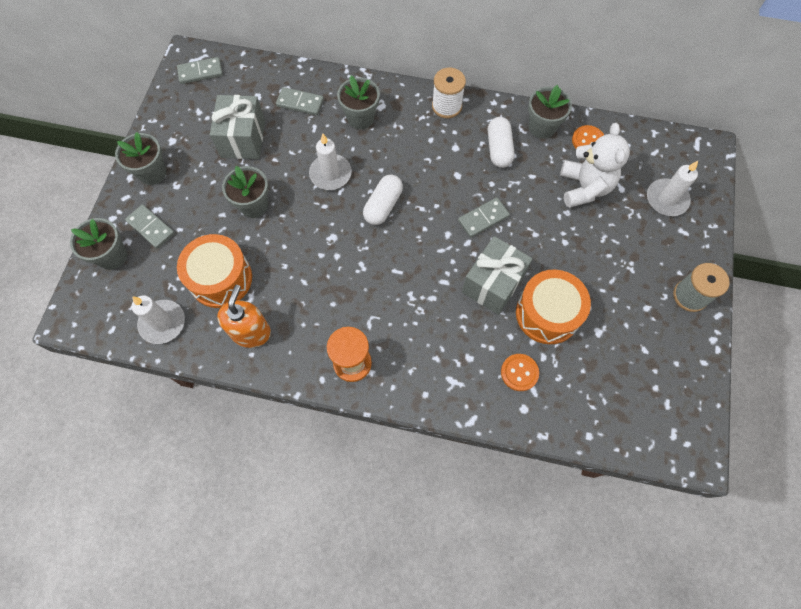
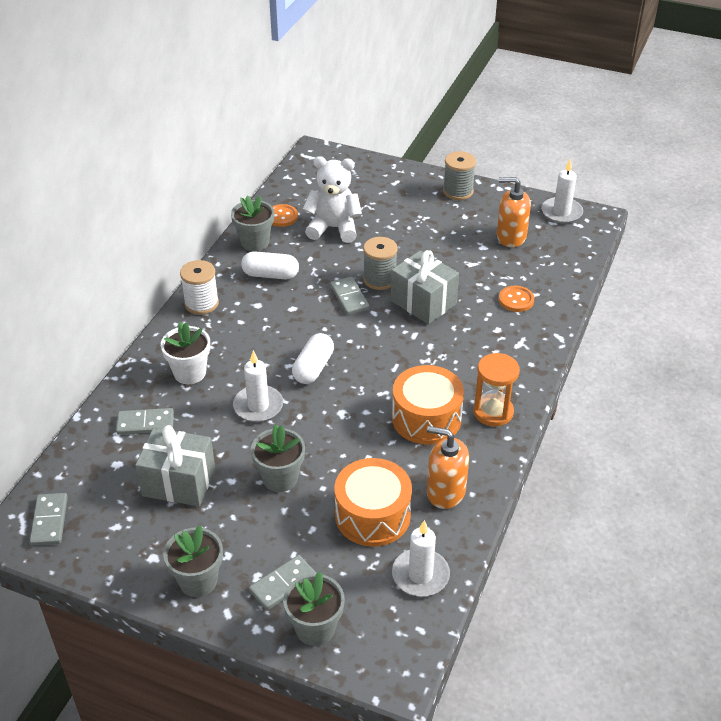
camera: 80 degrees left, 25 degrees down
grey domino [276,87,324,116] -> grey domino turned 60 degrees clockwise [116,408,174,435]
grey flower pot [337,76,380,129] -> white flower pot [161,322,210,384]
white capsule [363,175,403,225] -> white capsule turned 75 degrees clockwise [292,333,334,384]
orange drum [516,269,591,344] -> orange drum moved to [392,365,464,445]
white candle [647,161,698,216] -> white candle moved to [541,159,583,224]
none -> grey spool [363,237,398,290]
none -> orange soap dispenser [497,177,531,247]

